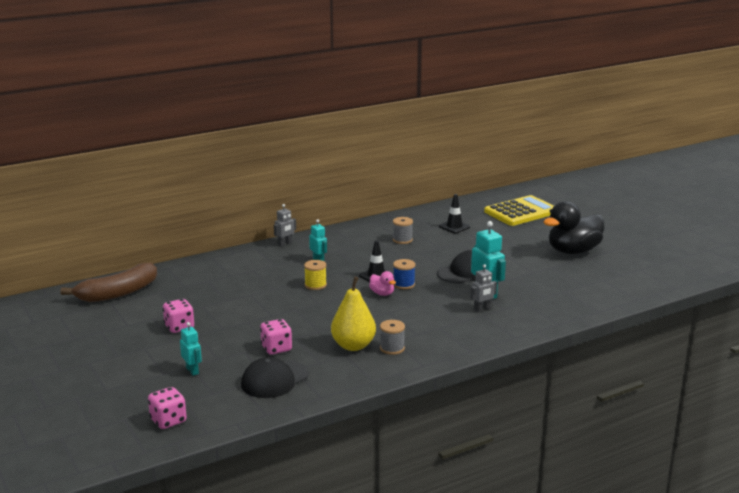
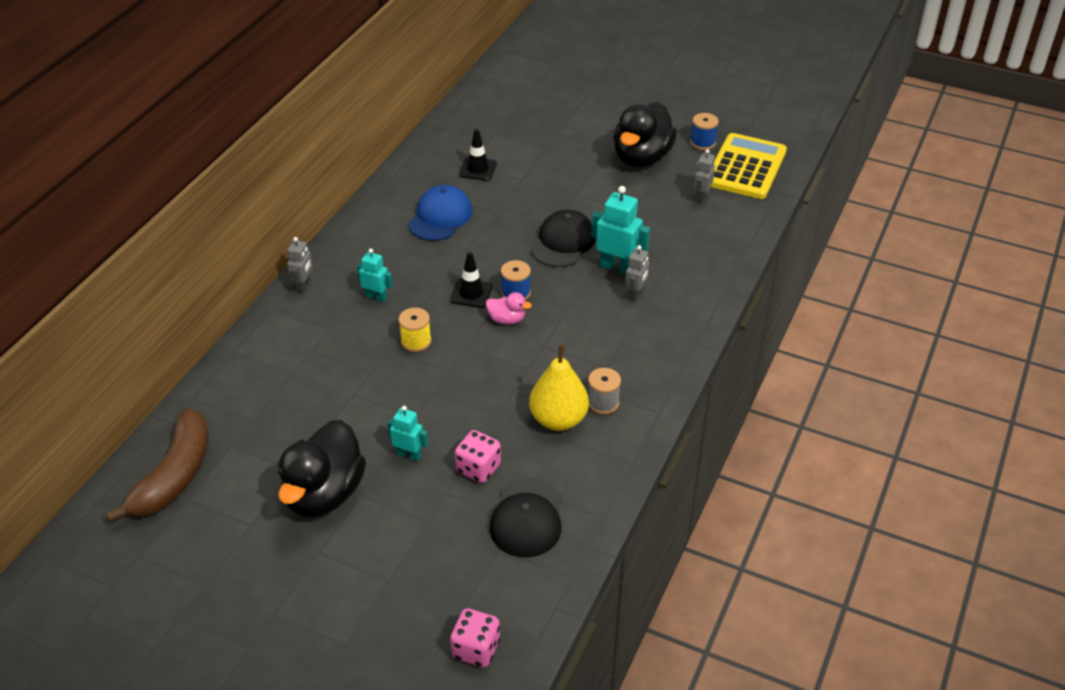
camera: 35 degrees left, 20 degrees up
pink dice [163,299,194,333] -> black duck [278,420,366,517]
turquoise robot [180,322,202,376] -> turquoise robot moved to [387,406,428,461]
grey spool [393,217,413,244] -> blue cap [408,185,472,241]
yellow calculator [484,195,554,226] -> yellow calculator moved to [711,133,787,199]
none -> blue spool [690,113,719,150]
none -> grey robot [694,149,715,203]

